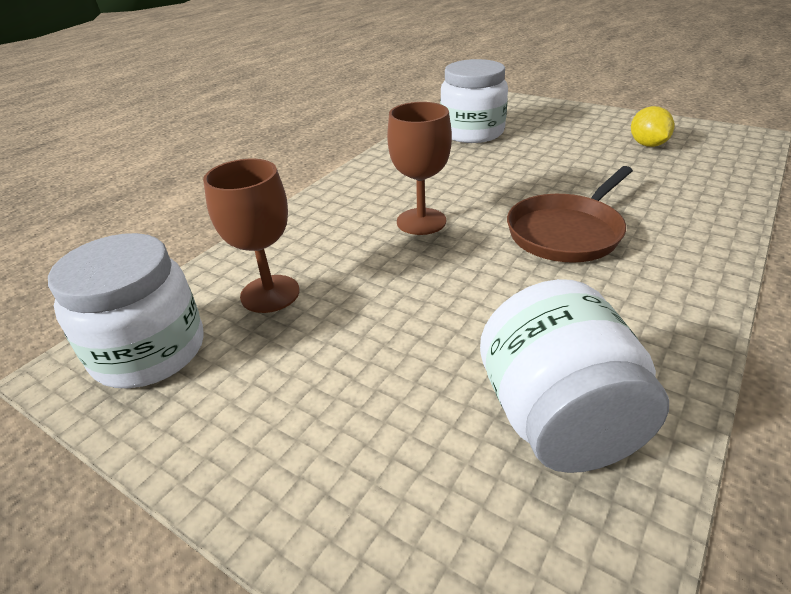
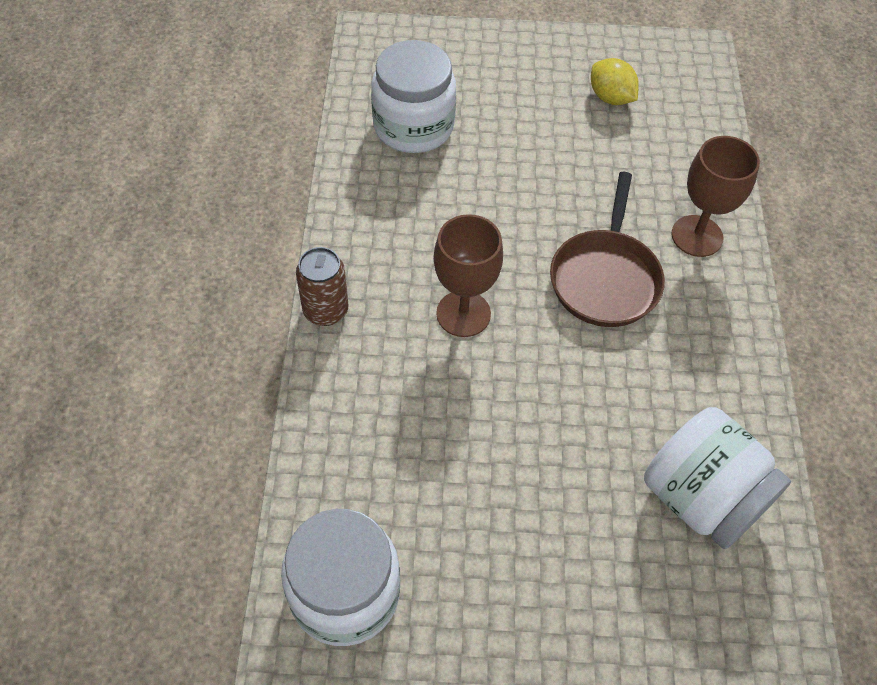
camera: 35 degrees left, 20 degrees up
brown goblet [203,159,300,313] -> brown goblet moved to [671,136,760,257]
none -> brown can [296,247,348,326]

